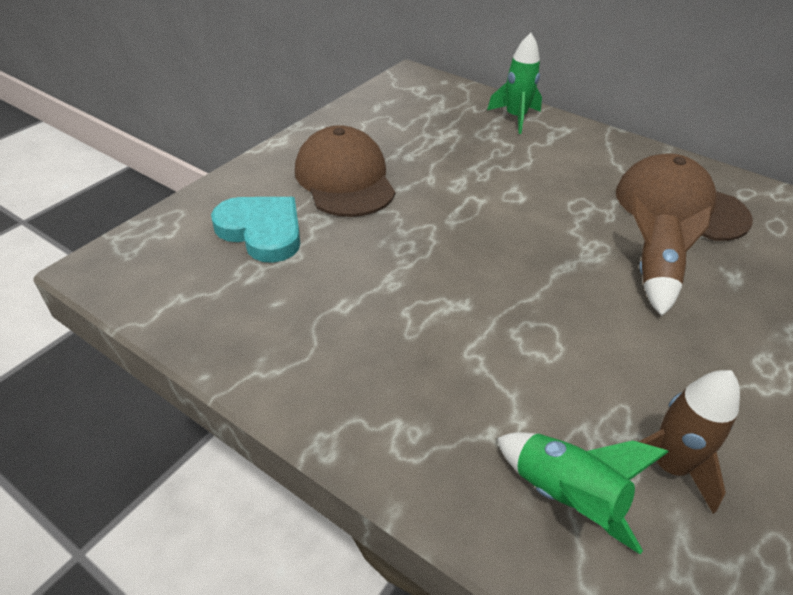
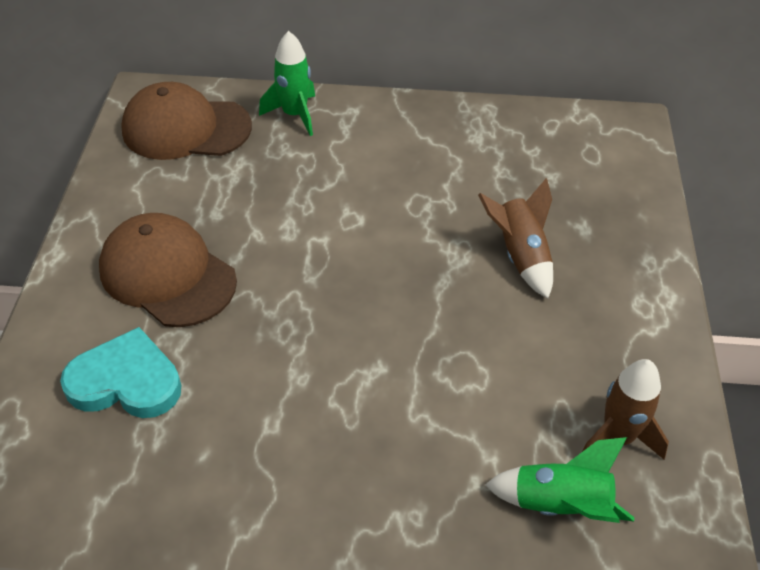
camera: 30 degrees left, 5 degrees up
brown cap [616,153,753,241] -> brown cap moved to [121,82,252,160]

